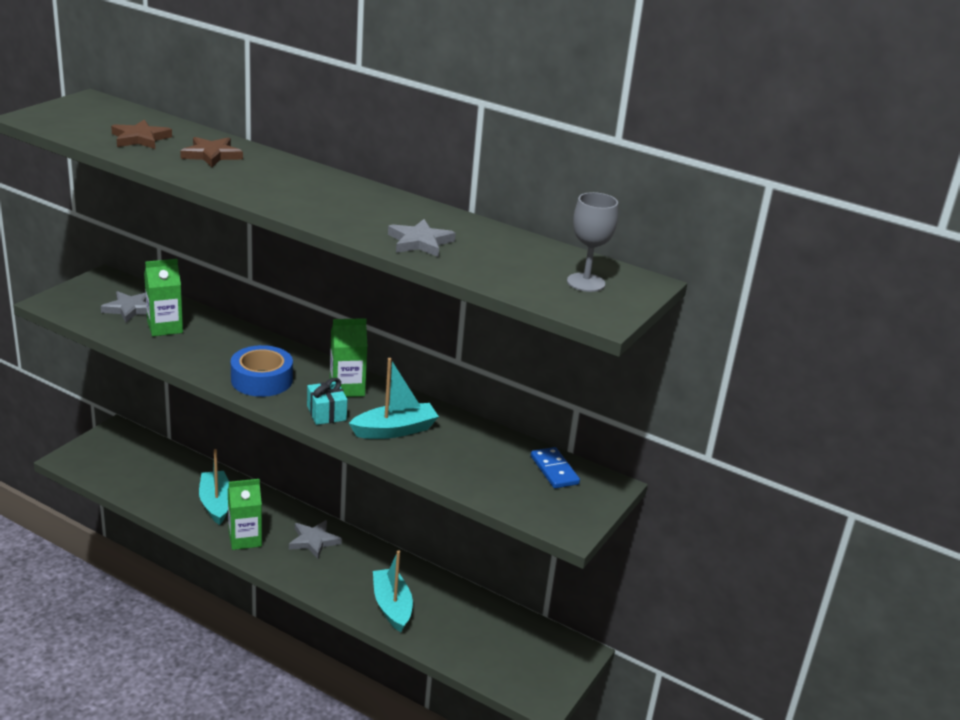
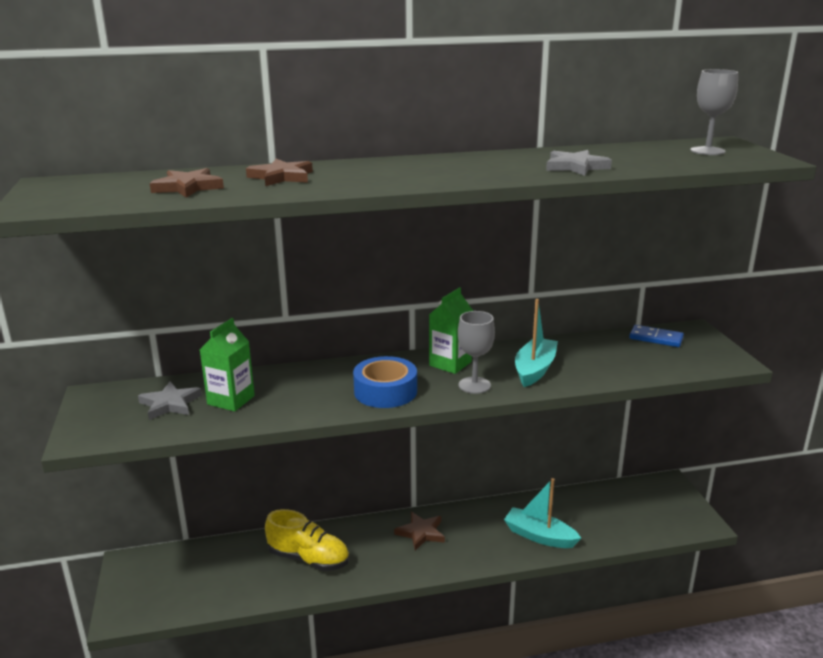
camera: 40 degrees left, 5 degrees down
turquoise boat [199,449,229,525] -> yellow shoe [265,509,349,571]
green carton [228,479,262,550] -> none
grey star [289,520,342,559] -> brown star [394,512,445,551]
turquoise gift [307,378,347,425] -> grey goblet [458,311,495,394]

